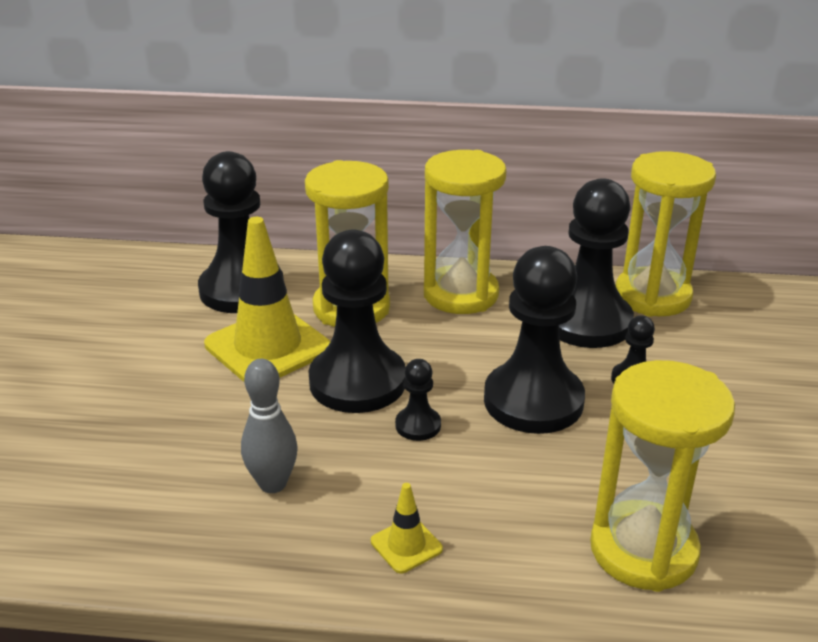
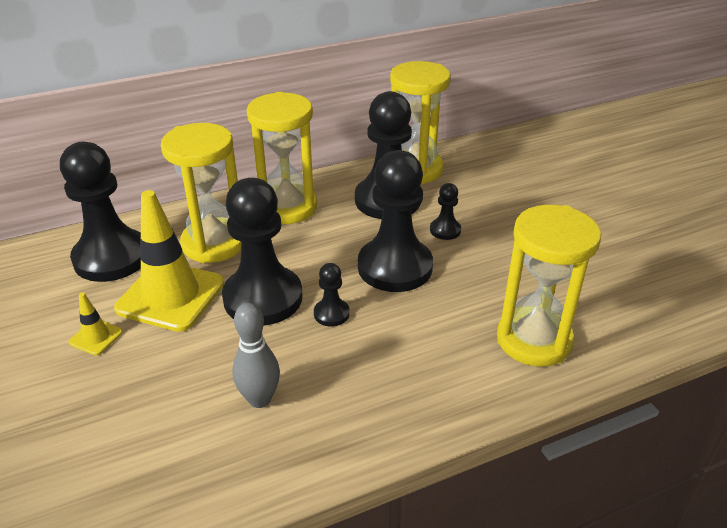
camera: 30 degrees left, 5 degrees up
yellow traffic cone [371,483,443,573] -> yellow traffic cone moved to [69,292,123,355]

